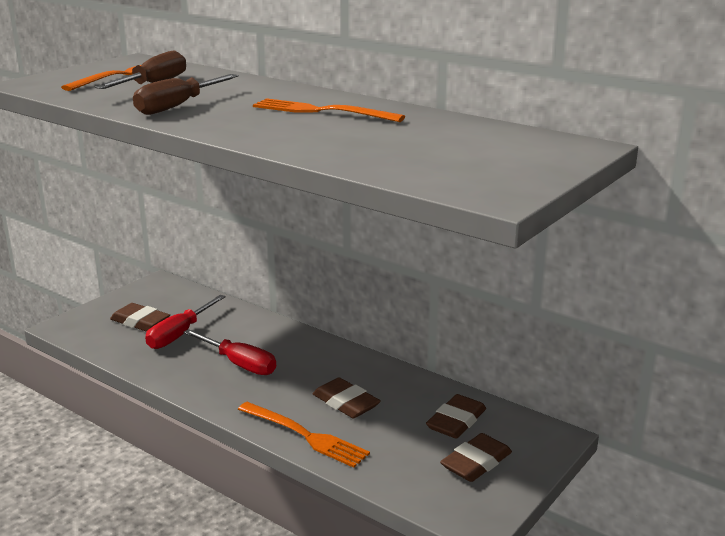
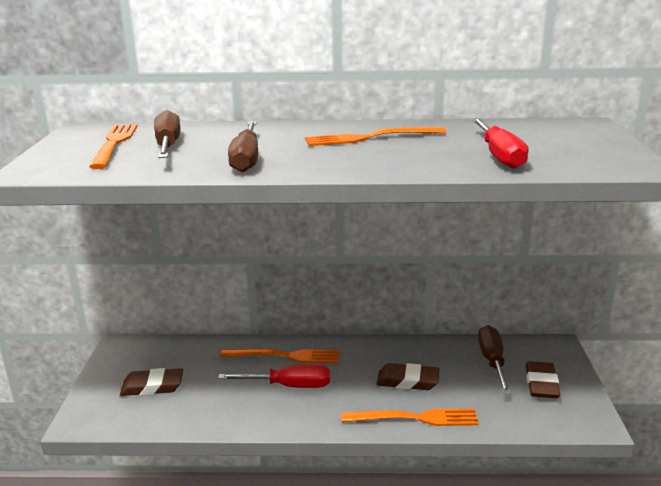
camera: 35 degrees left, 0 degrees up
red screwdriver [145,295,226,349] -> red screwdriver moved to [472,118,529,169]
brown eraser [426,394,486,439] -> brown screwdriver [478,325,511,394]
none -> orange fork [220,349,339,363]

